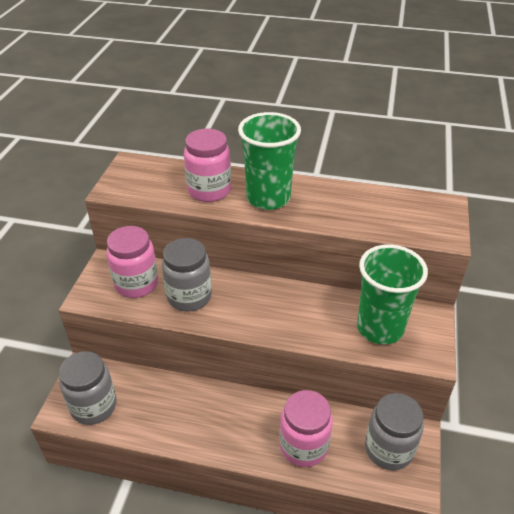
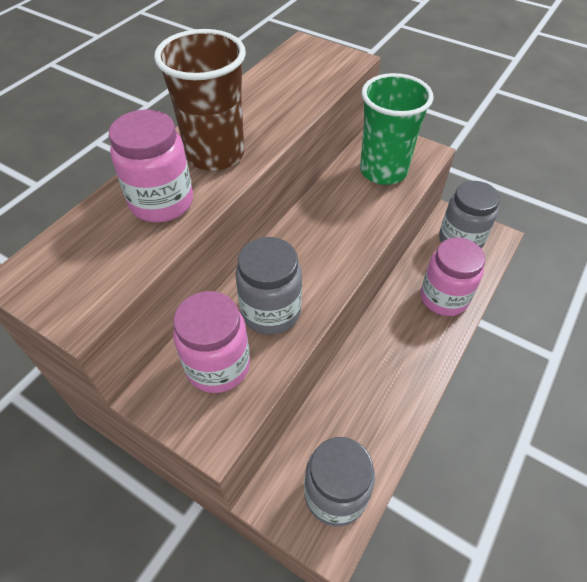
camera: 70 degrees left, 10 degrees up
green cup [238,112,301,210] -> brown cup [154,29,246,171]

